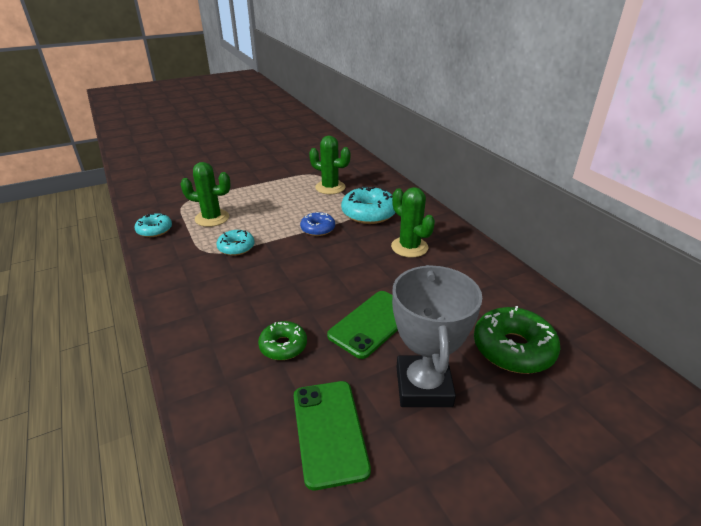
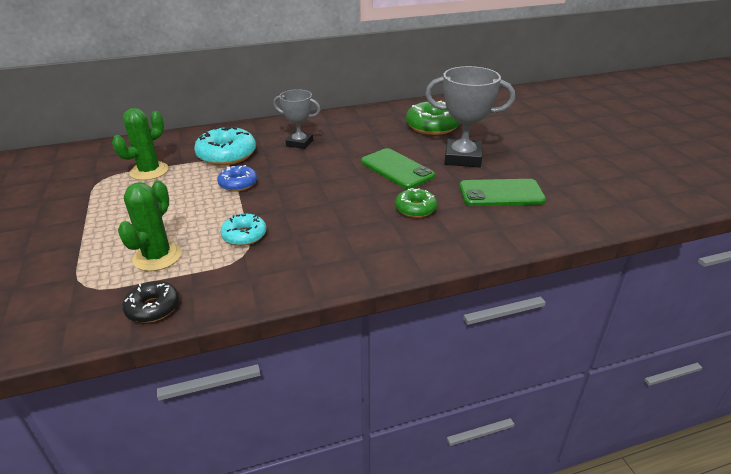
camera: 80 degrees left, 0 degrees up
turquoise donut [135,213,172,237] -> black donut [122,281,179,323]
green cactus [391,187,435,257] -> grey trophy [273,89,321,149]

